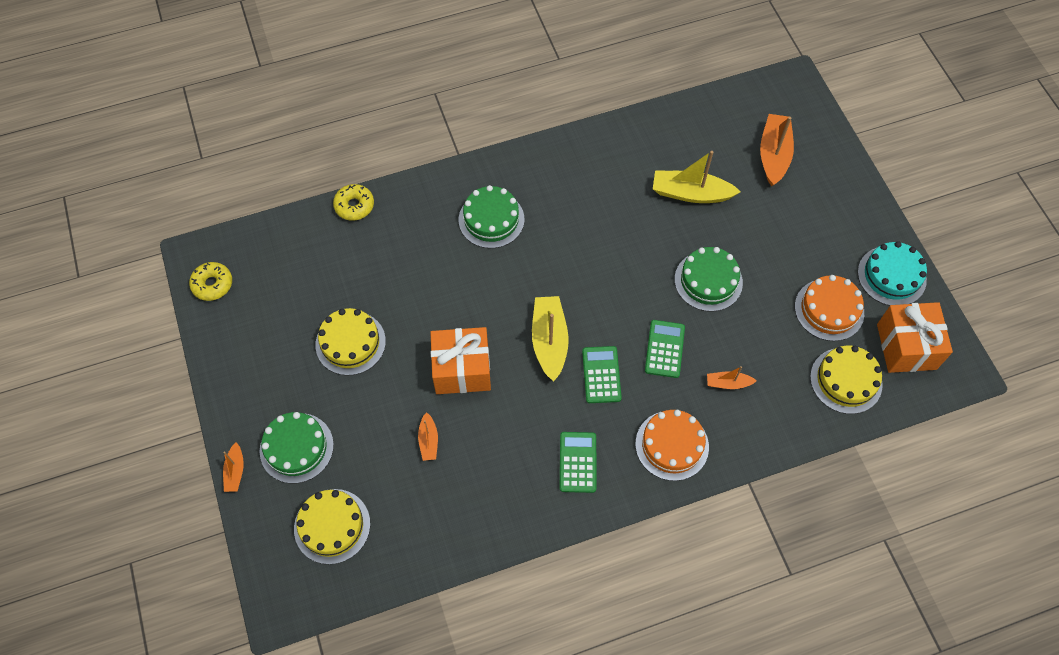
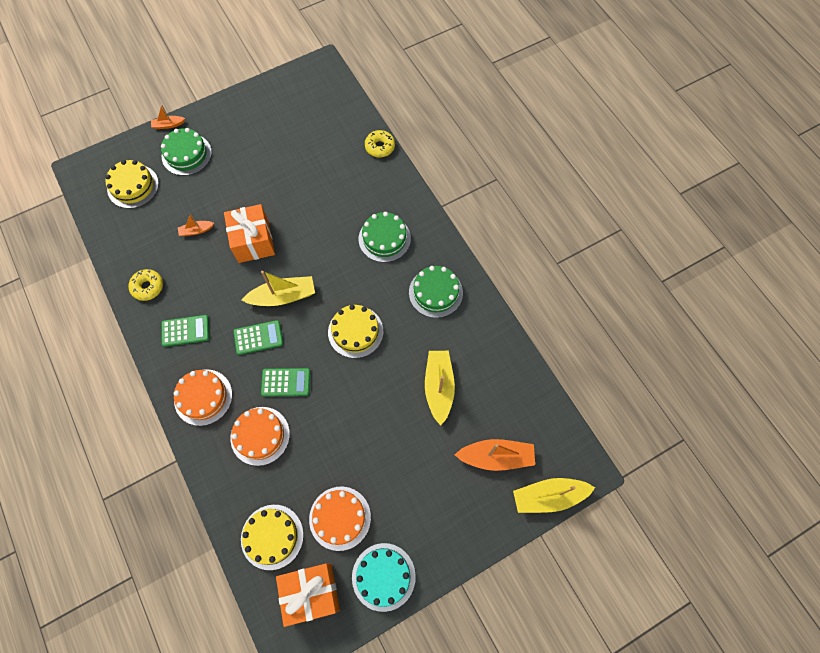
camera: 80 degrees right, 5 degrees up
yellow donut [189,262,232,301] -> yellow donut moved to [128,269,163,301]
yellow cake [315,308,386,375] -> yellow cake moved to [328,305,383,358]
green cake [675,247,743,312] -> green cake moved to [409,266,463,318]
orange boat [707,366,757,389] -> orange cake [231,407,290,466]
none -> yellow boat [513,478,595,513]

